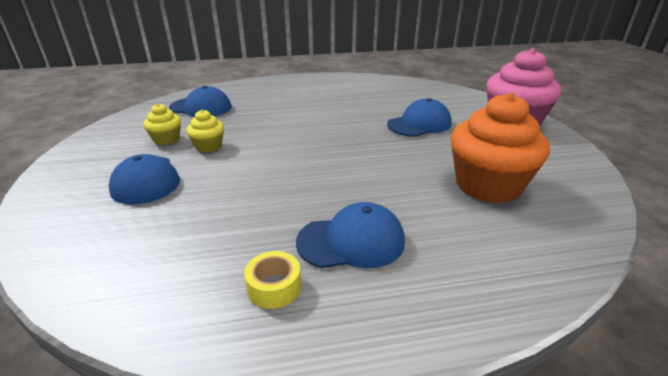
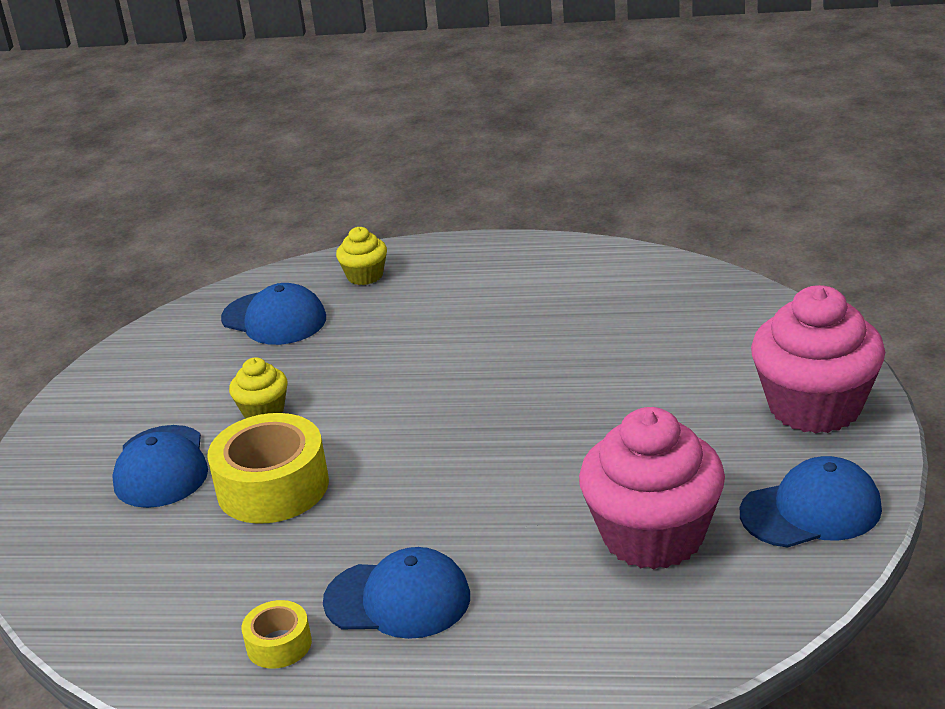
camera: 20 degrees right, 0 degrees up
yellow cupcake [143,104,181,145] -> yellow cupcake moved to [336,227,387,285]
blue cap [387,98,452,137] -> blue cap moved to [740,456,882,548]
orange cupcake [451,93,550,203] -> pink cupcake [579,407,725,569]
none -> yellow tape [207,413,329,524]

